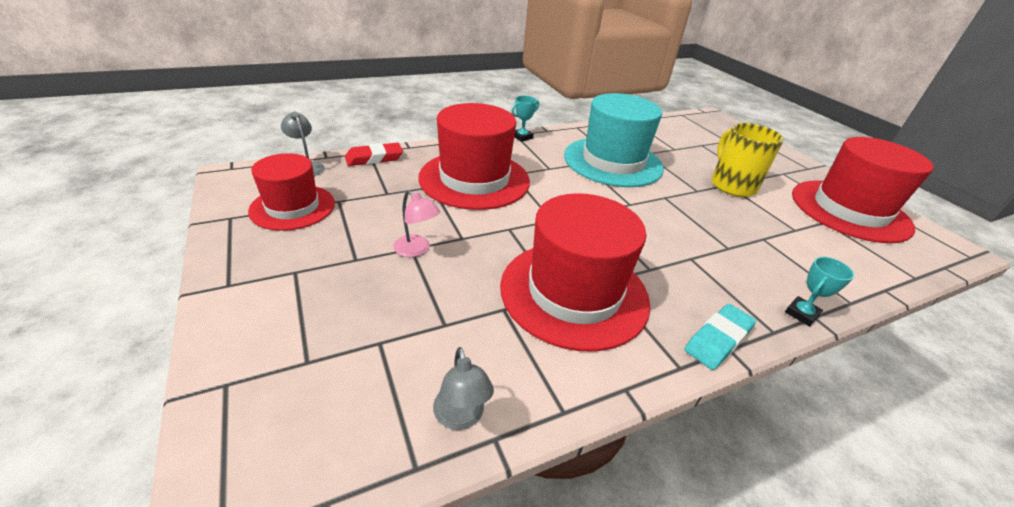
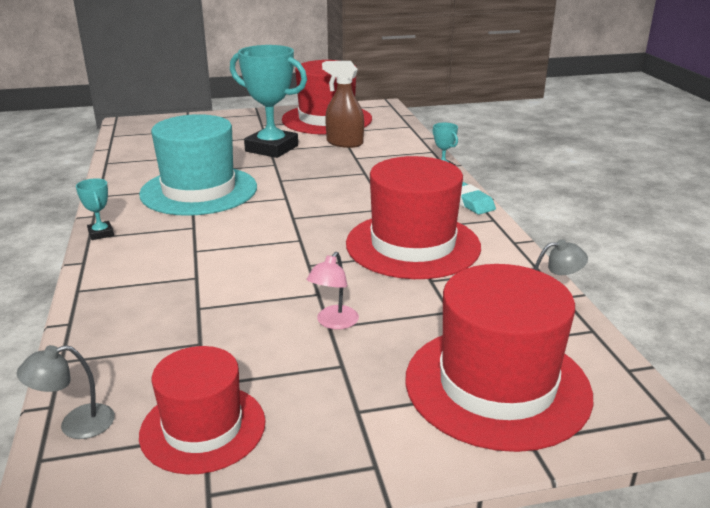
camera: 75 degrees left, 10 degrees down
red eraser [345,143,403,166] -> none
pink lamp [393,190,440,257] -> pink lamp turned 150 degrees clockwise [306,252,359,330]
red hat [418,103,530,210] -> red hat moved to [405,264,593,452]
yellow mug [712,123,784,197] -> turquoise trophy [230,45,307,158]
none -> brown spray bottle [322,61,364,148]

